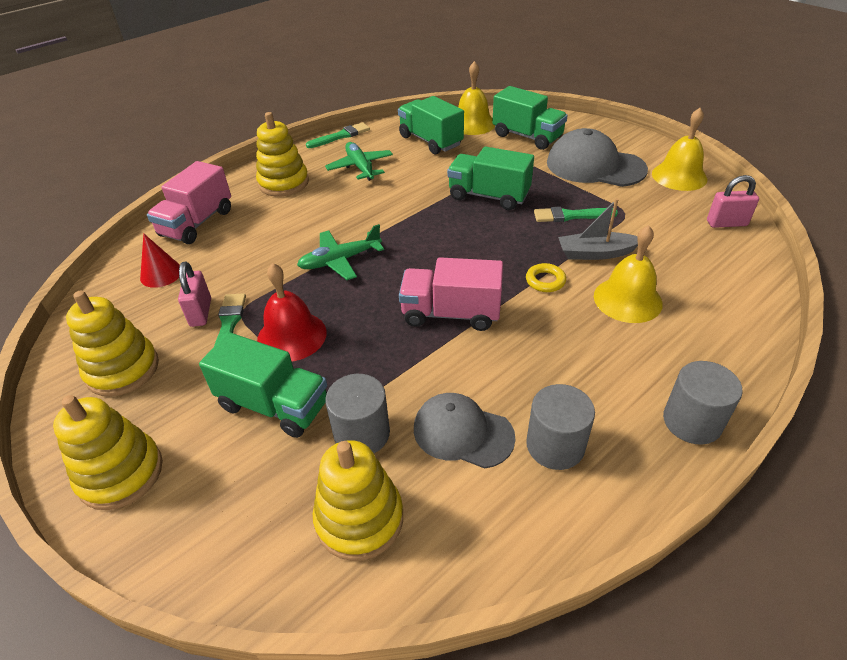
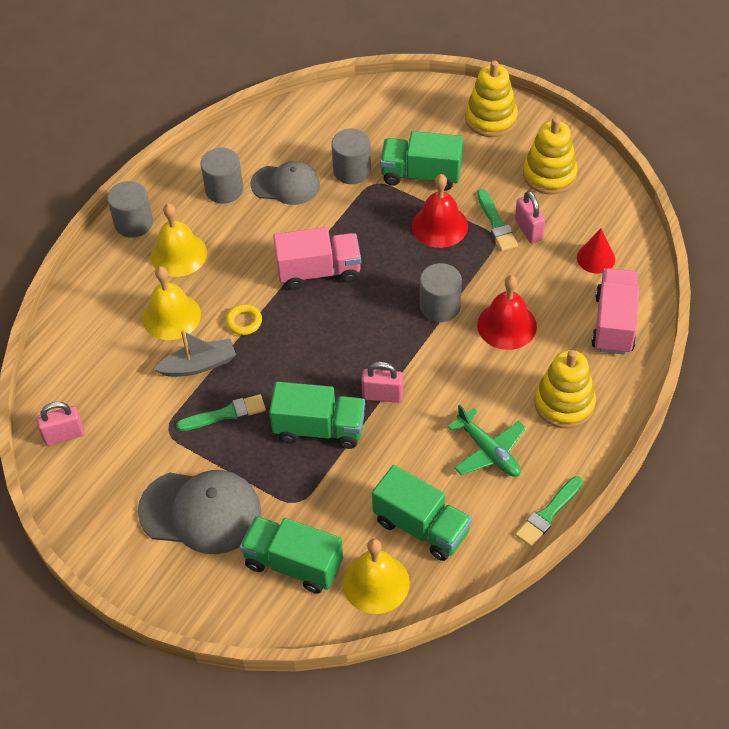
camera: 165 degrees right, 10 degrees up
green plane [297,224,384,280] -> grey cylinder [420,263,462,322]
yellow stacking toy [313,440,403,561] -> none
yellow bell [652,108,707,191] -> yellow bell moved to [150,203,207,277]
none -> pink padlock [361,362,403,403]
none -> red bell [477,275,537,350]

